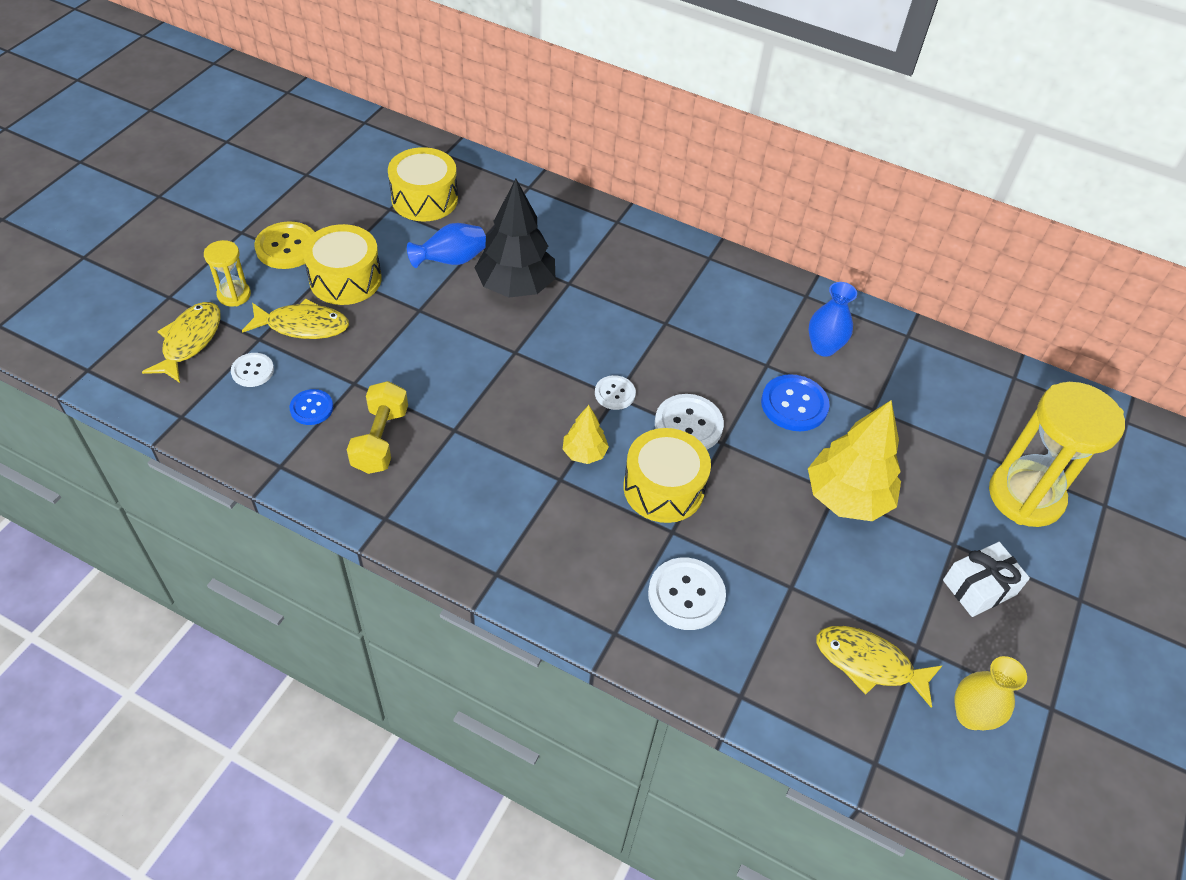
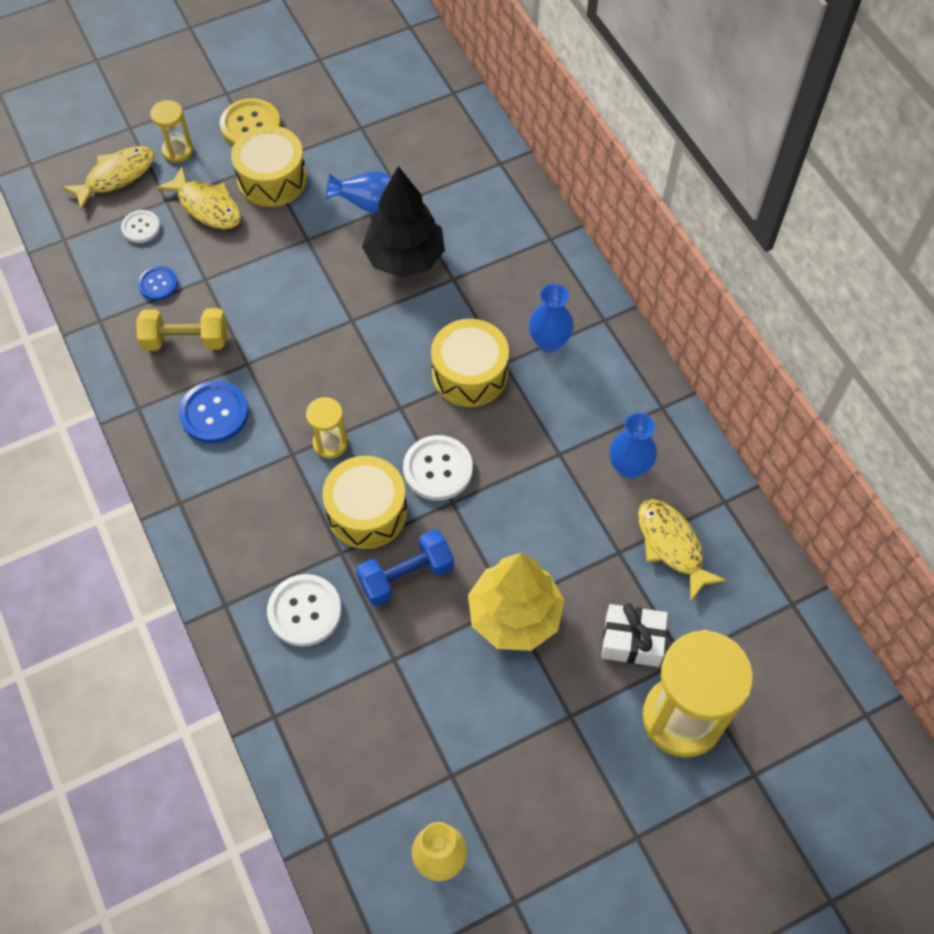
camera: 40 degrees right, 10 degrees up
yellow dumbbell [347,381,408,474] -> yellow dumbbell turned 45 degrees clockwise [136,308,227,351]
yellow drum [388,147,458,222] -> yellow drum moved to [431,319,509,407]
yellow tree [563,405,609,464] -> yellow hourglass [306,397,348,459]
white button [595,375,636,410] -> none
blue button [761,374,830,431] -> blue button moved to [179,381,248,443]
yellow fish [817,626,942,707] -> yellow fish moved to [638,499,727,601]
white gift [943,542,1030,617] -> white gift moved to [601,603,668,667]
none -> blue dumbbell [356,529,454,606]
none -> blue vase [529,284,574,353]

